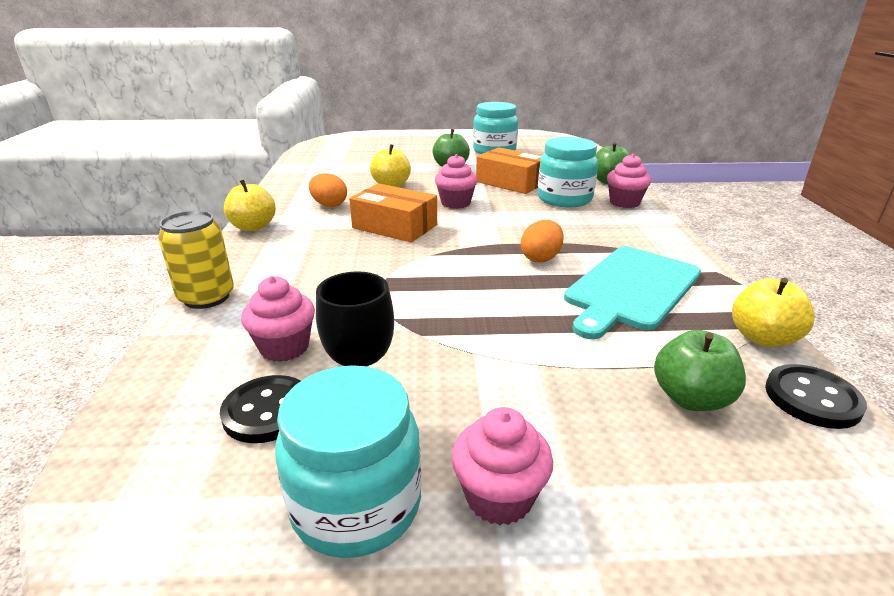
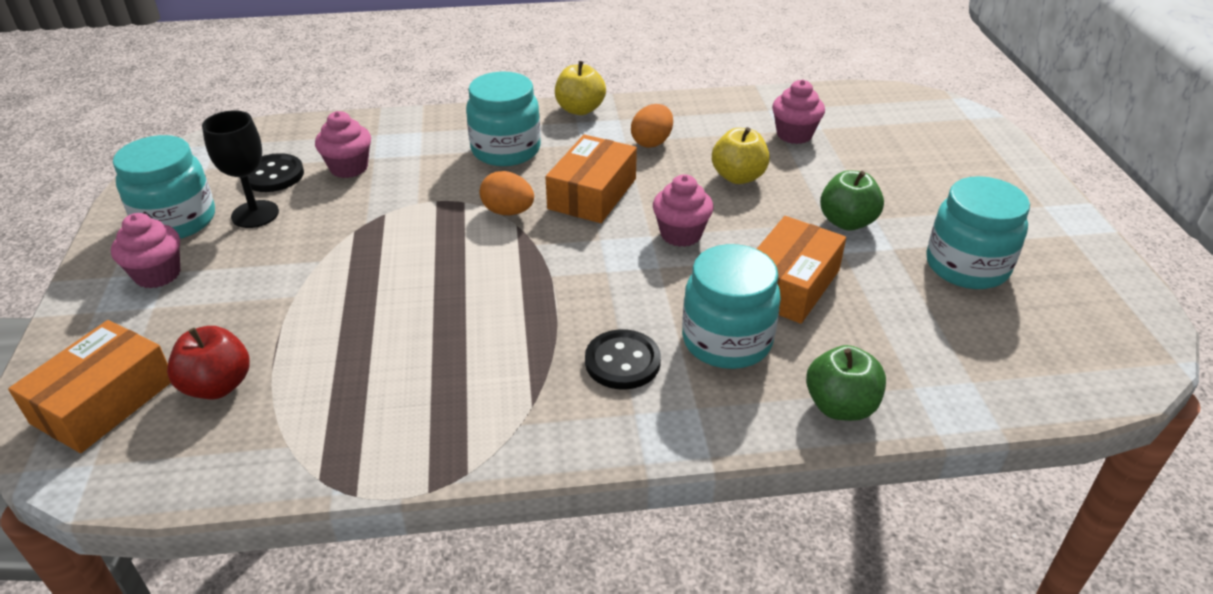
camera: 85 degrees right, 10 degrees up
yellow can [158,210,234,309] -> none
orange egg [521,220,564,262] -> orange egg moved to [480,171,534,215]
turquoise cutting board [564,246,701,339] -> none
pink cupcake [607,154,651,208] -> pink cupcake moved to [772,79,825,144]
green apple [654,330,746,411] -> red apple [167,326,250,399]
yellow apple [732,278,815,347] -> none
black button [765,364,867,429] -> black button moved to [585,329,661,390]
none -> orange box [8,320,171,453]
none -> turquoise jar [466,72,541,166]

